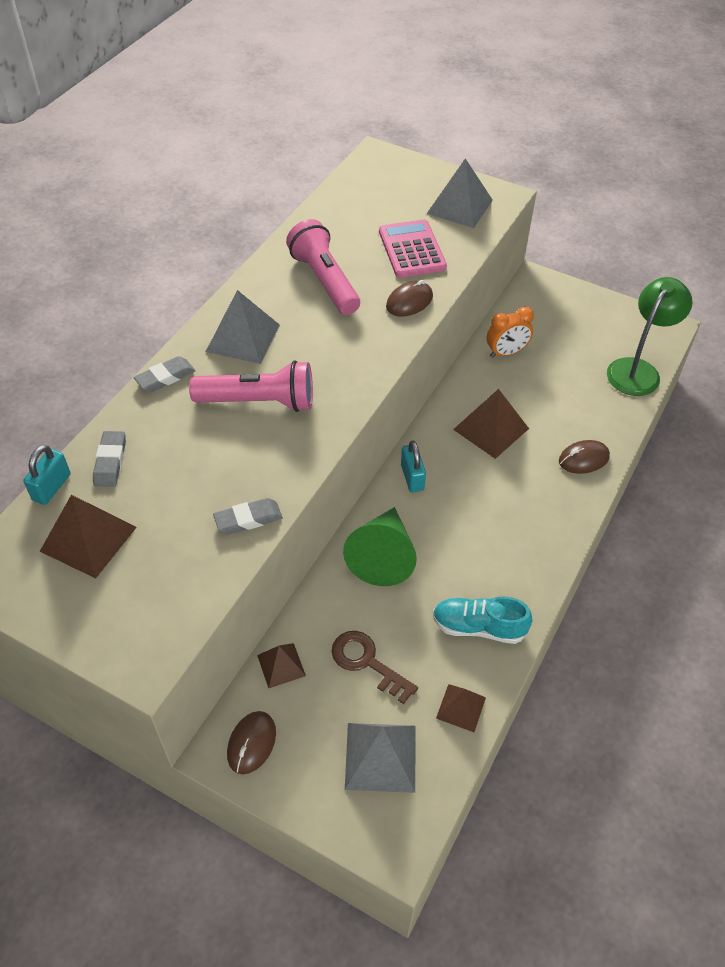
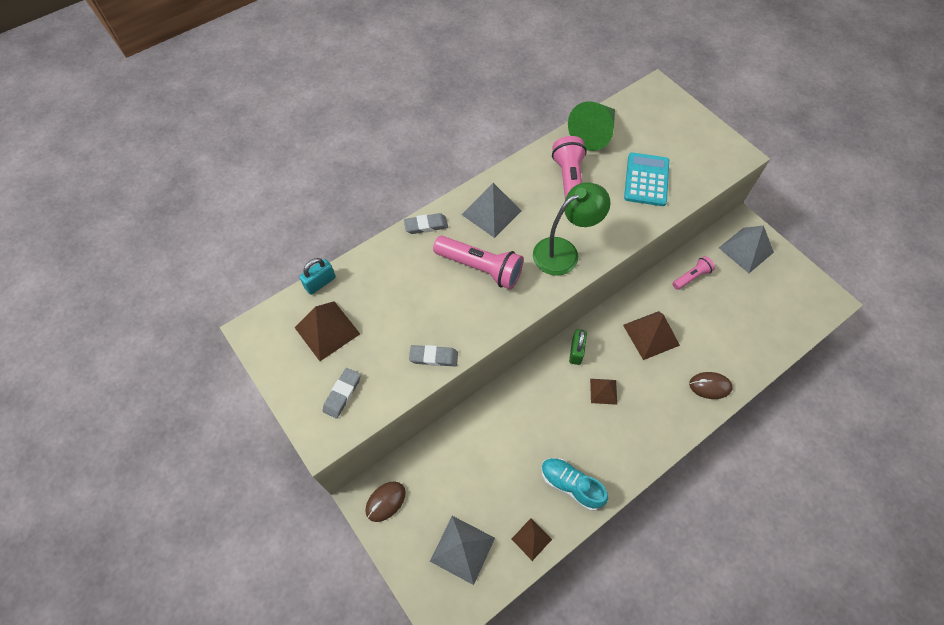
camera: 25 degrees right, 10 degrees up
grey eraser [93,431,126,487] -> grey eraser moved to [323,368,361,418]
brown pyramid [257,643,306,688] -> brown pyramid moved to [590,379,617,405]
brown key [331,631,418,704] -> none
green cone [343,507,417,586] -> green cone moved to [568,101,615,151]
pink calculator [379,219,447,278] -> turquoise calculator [624,152,669,206]
brown mouse [386,280,433,316] -> none
turquoise padlock [401,441,426,493] -> green padlock [569,329,587,365]
grey pyramid [427,159,493,228] -> grey pyramid moved to [719,226,774,273]
orange clock [487,307,534,358] -> pink flashlight [672,256,715,290]
green lamp [607,277,693,396] -> green lamp moved to [533,182,611,276]

